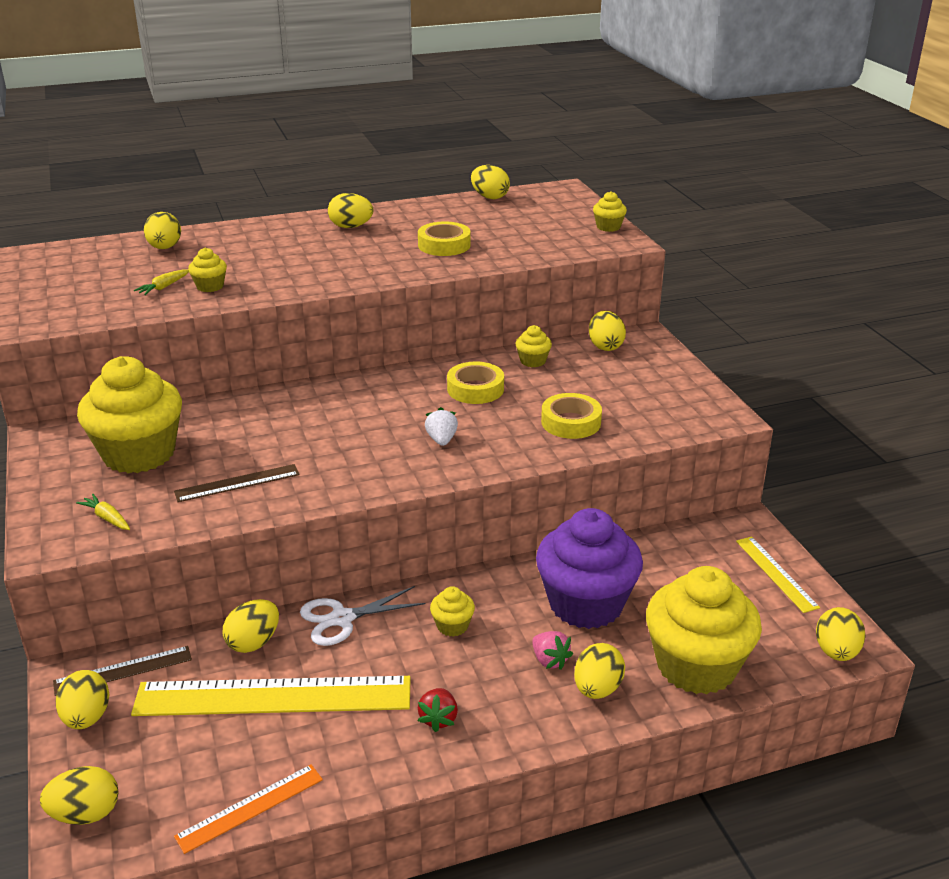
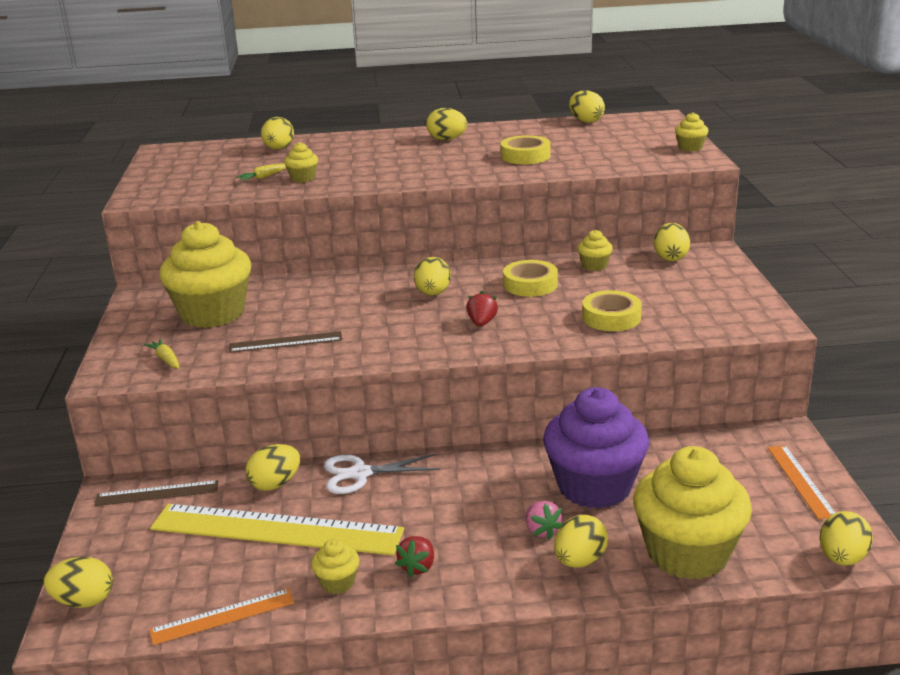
camera: 15 degrees right, 5 degrees down
yellow egg [56,670,110,729] -> yellow egg moved to [414,257,451,296]
white strawberry [425,407,458,446] -> red strawberry [466,291,498,326]
yellow cupcake [430,586,475,637] -> yellow cupcake moved to [311,539,360,594]
yellow ruler [736,537,820,613] -> orange ruler [768,445,835,519]

